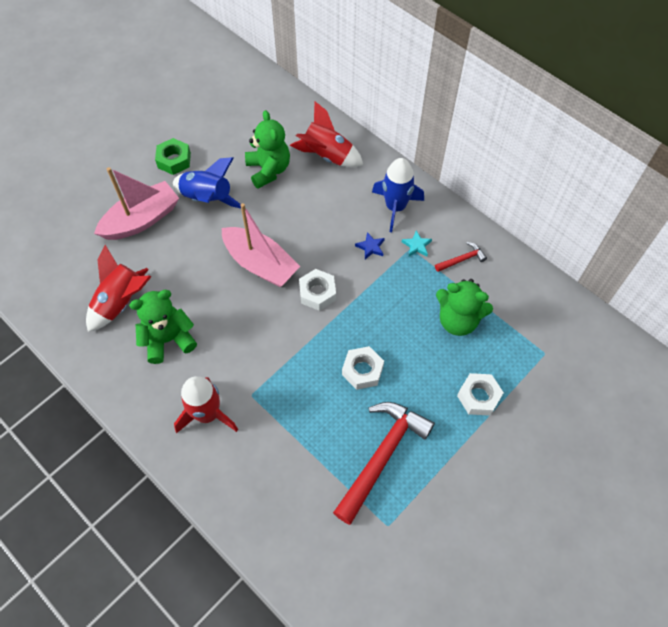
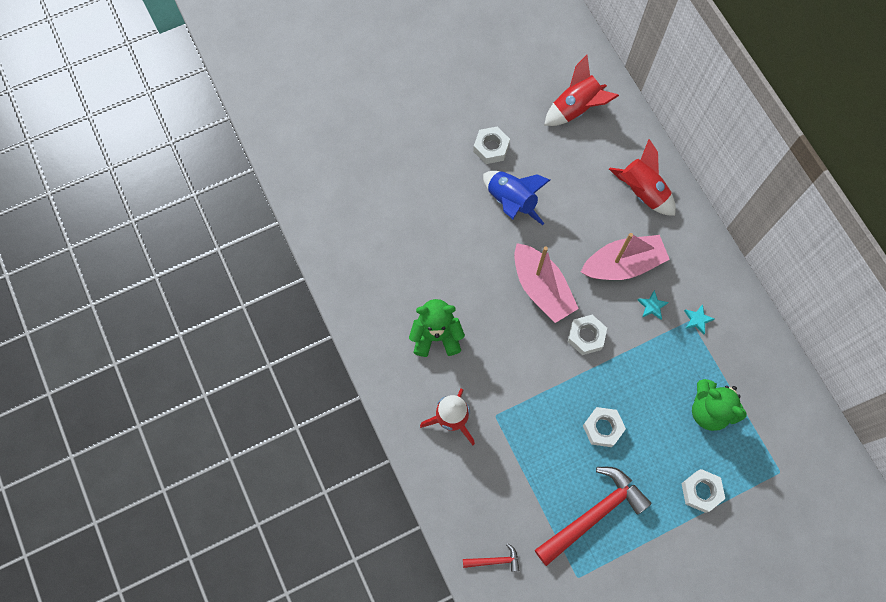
camera: 20 degrees right, 10 degrees up
red rocket [86,245,151,332] -> red rocket moved to [544,55,619,126]
pink boat [94,167,179,240] -> pink boat moved to [581,233,670,280]
green nut [155,138,191,175] -> white nut [473,126,510,164]
green teddy bear [245,110,290,189] -> none
blue star [355,232,385,259] -> turquoise star [638,290,669,320]
blue rocket [372,158,424,232] -> none
red hammer [435,242,487,272] -> red hammer moved to [463,543,520,572]

